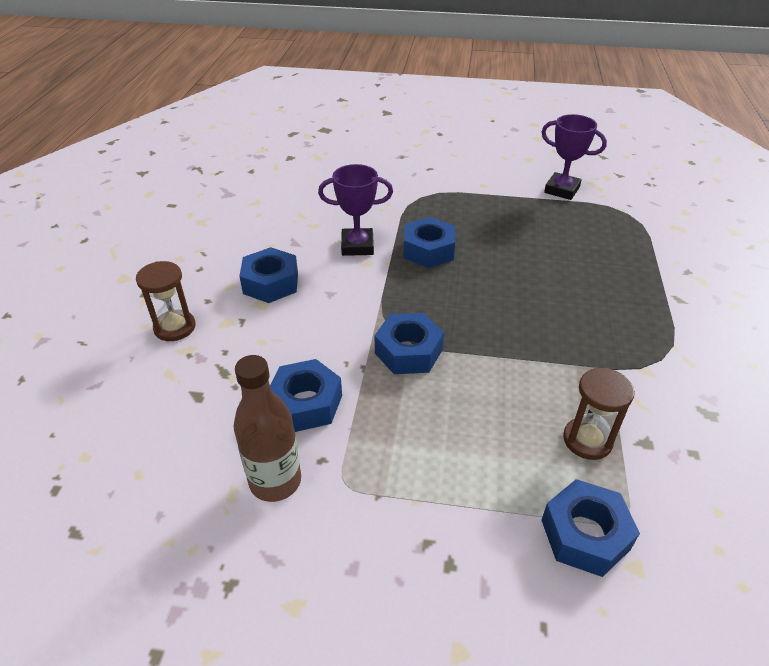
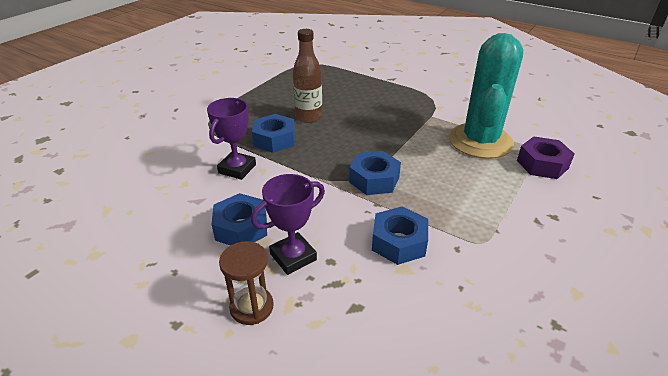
camera: 65 degrees left, 5 degrees down
brown bottle [234,355,301,502] -> brown bottle moved to [293,29,322,123]
purple trophy [541,114,607,200] -> purple trophy moved to [251,174,325,275]
blue nut [541,479,640,577] -> purple nut [517,137,575,179]
brown hourglass [563,368,635,460] -> turquoise cactus [449,33,523,159]

